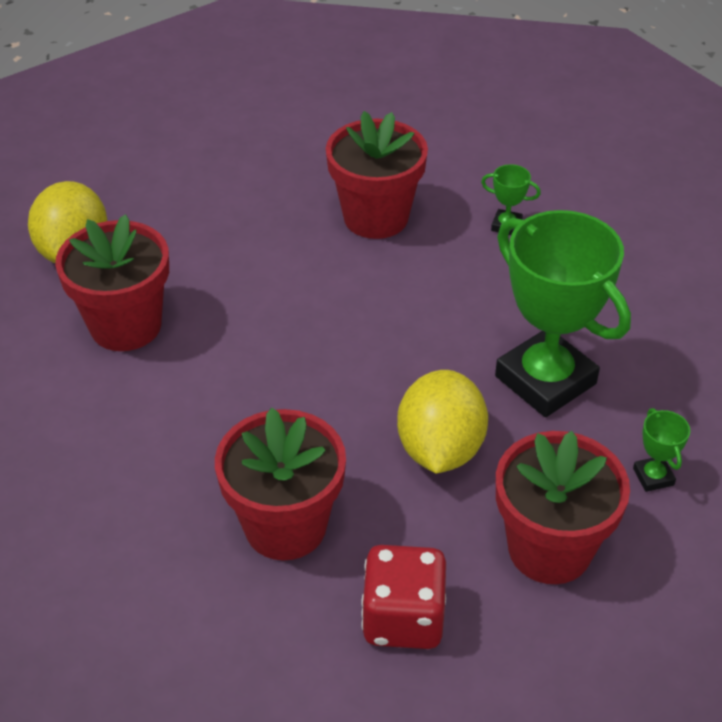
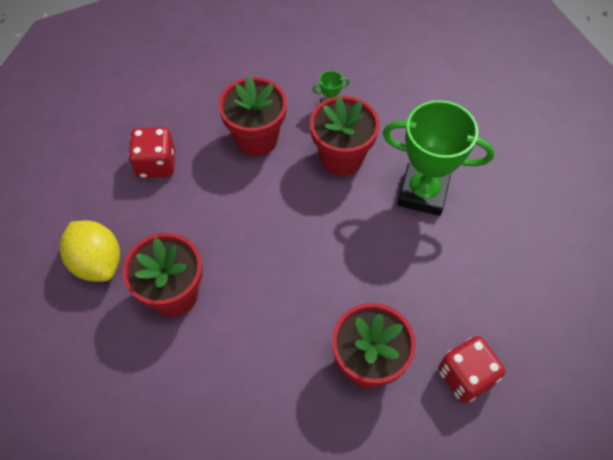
camera: 35 degrees left, 15 degrees up
yellow lemon [397,370,488,474] -> none
red flower pot [496,431,630,584] -> red flower pot moved to [310,96,380,176]
green trophy [633,408,690,492] -> none
none -> red dice [128,127,175,178]

